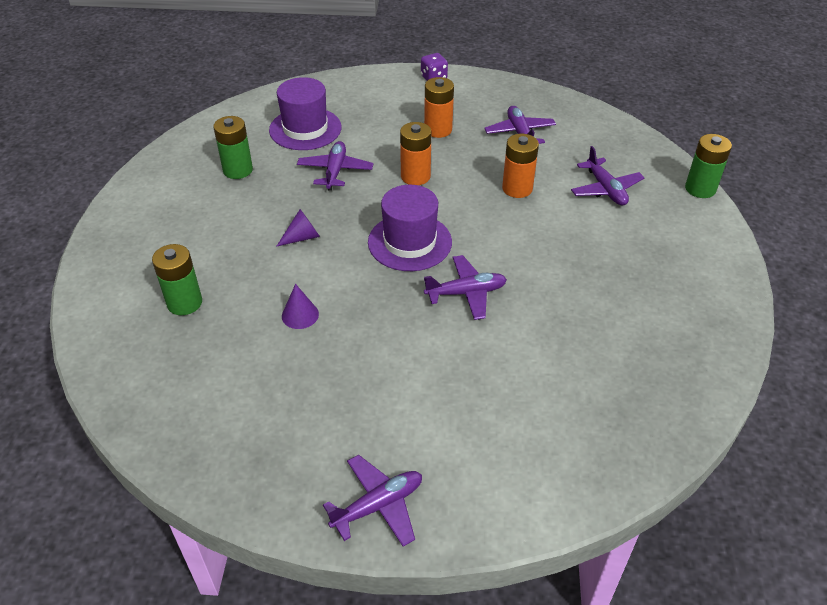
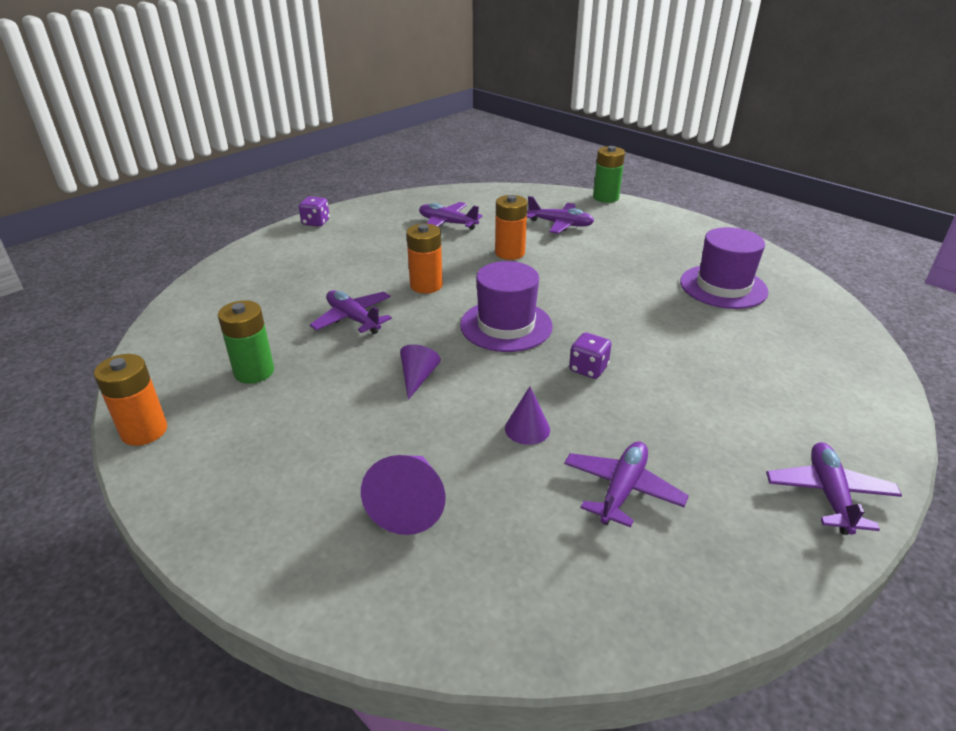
camera: 50 degrees left, 10 degrees down
green battery [152,244,202,315] -> purple cone [361,455,446,535]
purple hat [269,77,342,150] -> purple hat moved to [680,227,768,309]
orange battery [424,77,454,138] -> orange battery moved to [94,354,167,446]
purple plane [424,255,507,320] -> purple plane moved to [564,441,689,527]
none -> purple dice [569,333,612,379]

